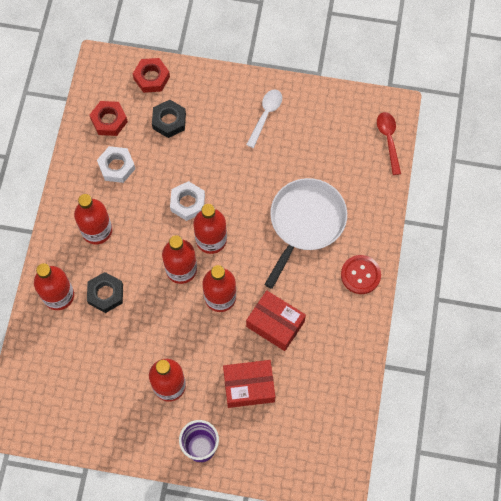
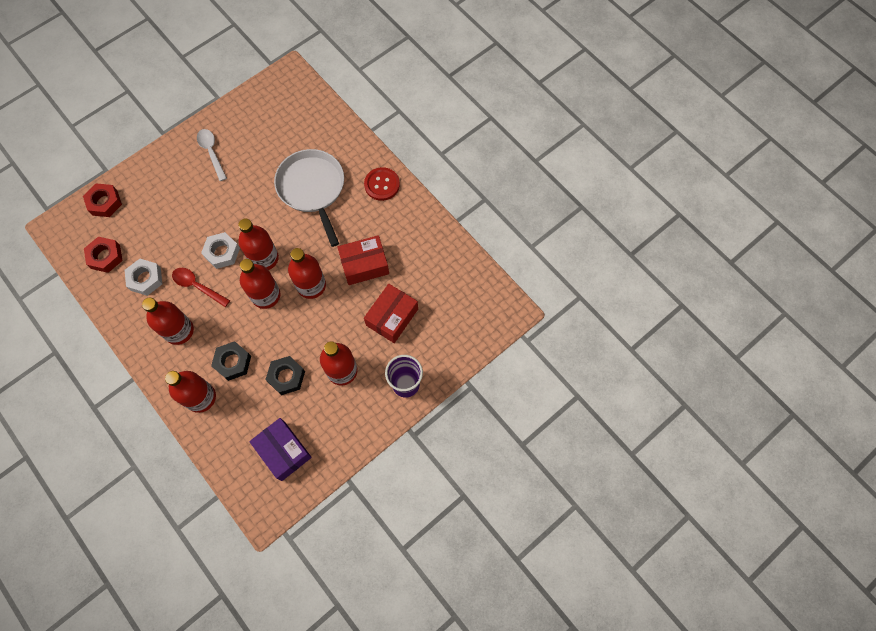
camera: 50 degrees left, 0 degrees up
black nut [152,100,186,138] -> black nut moved to [265,356,305,395]
red spoon [377,112,401,175] -> red spoon moved to [172,268,230,307]
none -> purple box [249,418,312,481]

